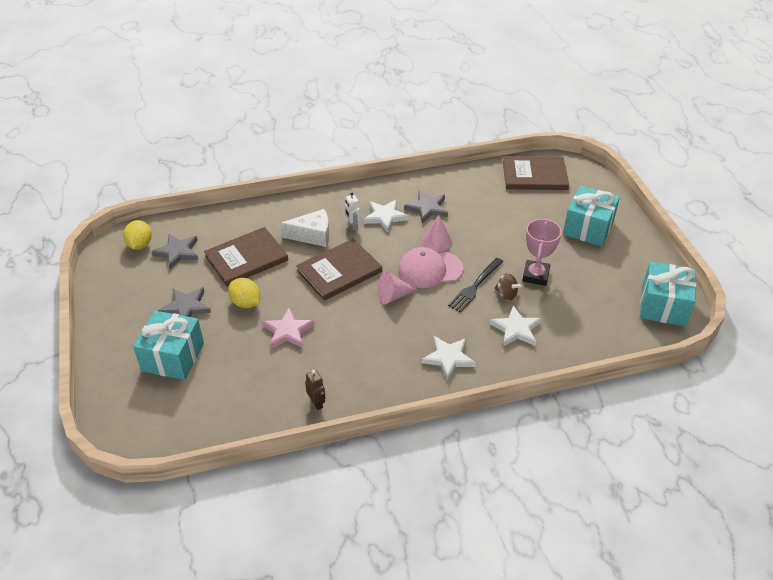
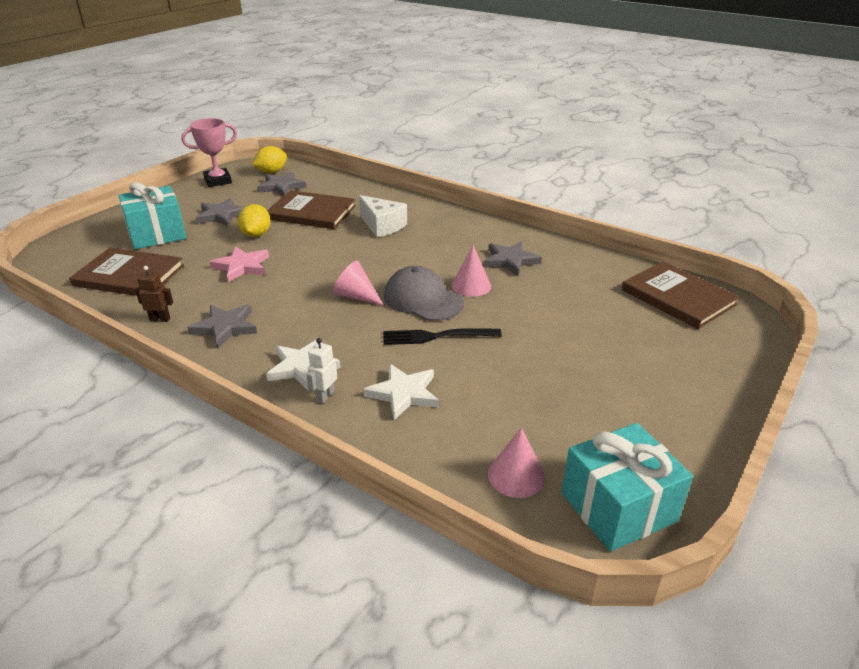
camera: 50 degrees right, 10 degrees down
brown book [296,238,382,301] -> brown book moved to [69,248,184,296]
brown robot [305,370,325,410] -> brown robot turned 105 degrees counterclockwise [135,266,173,322]
white robot [345,192,360,231] -> white robot moved to [307,338,337,404]
white star [363,199,409,232] -> none
pink cap [398,247,463,288] -> grey cap [384,266,464,321]
brown spinning top [495,273,522,301] -> none
pink trophy [522,218,562,286] -> pink trophy moved to [182,118,237,187]
turquoise gift [563,186,620,246] -> none
none -> grey star [187,304,257,348]
none -> pink cone [488,427,545,498]

